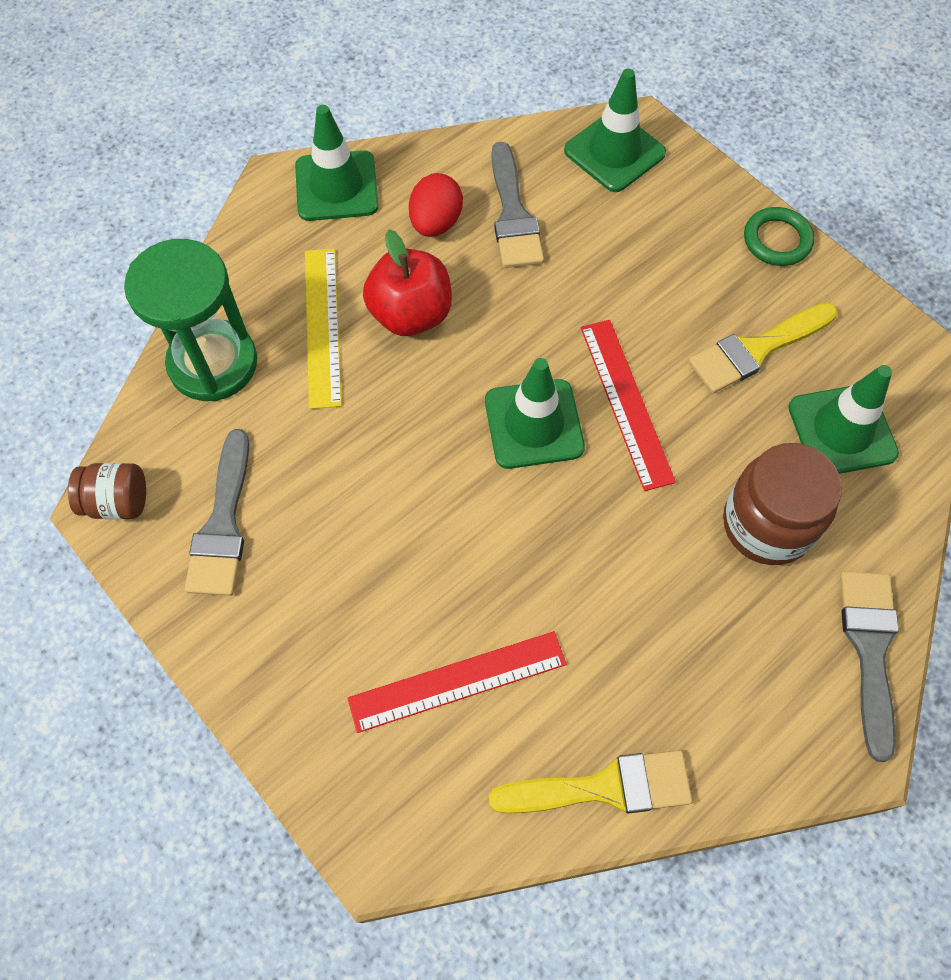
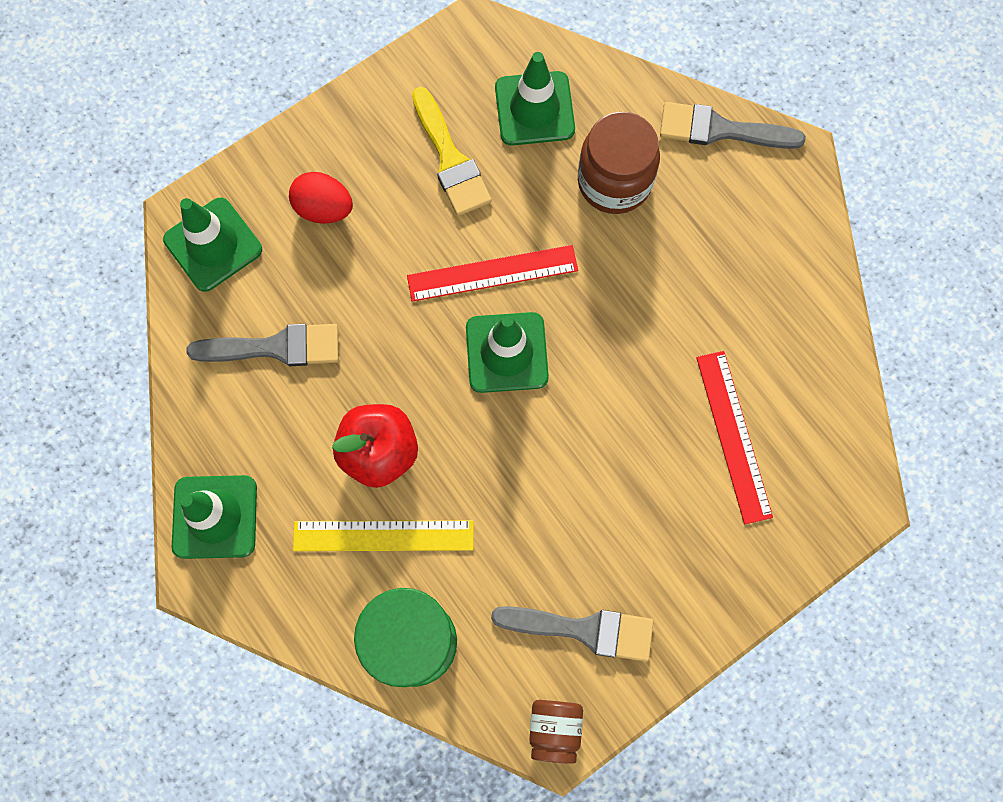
camera: 85 degrees left, 10 degrees up
red egg [409,173,463,237] -> red egg moved to [289,172,353,224]
yellow brush [489,750,692,814] -> none
green ring [744,207,814,266] -> none

